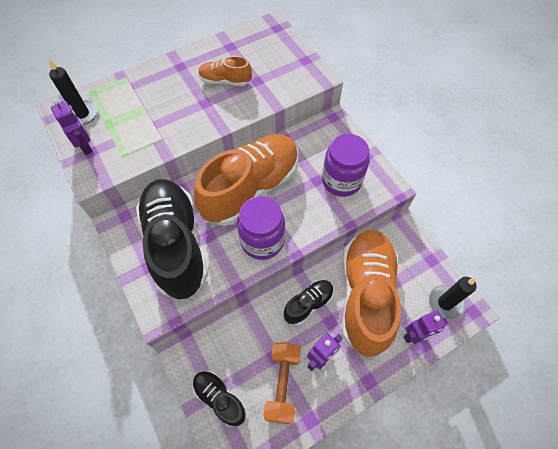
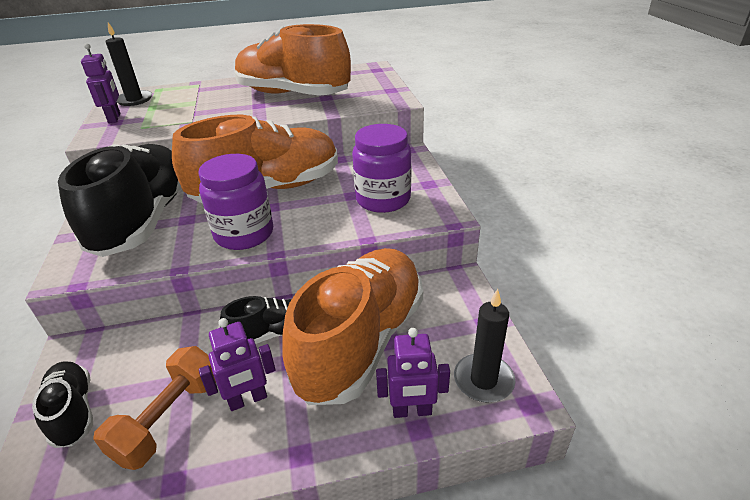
camera: 20 degrees right, 25 degrees down
orange shoe [199,56,252,86] -> orange shoe [235,24,351,96], size x2.13

